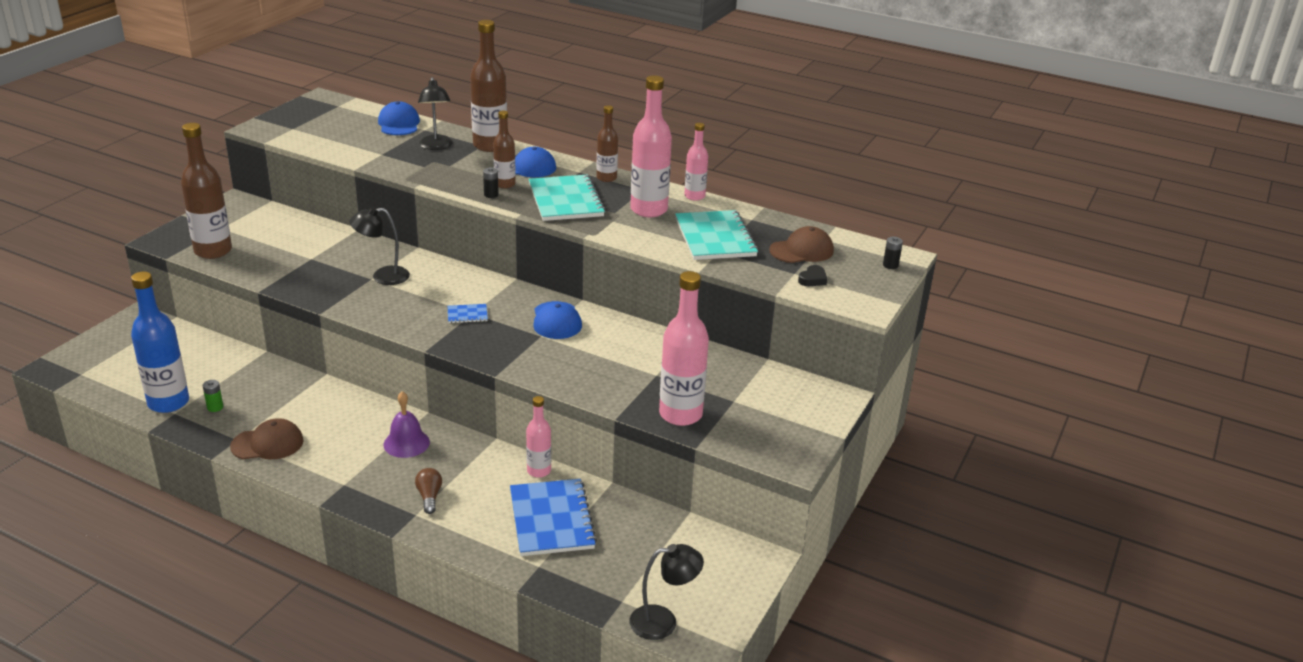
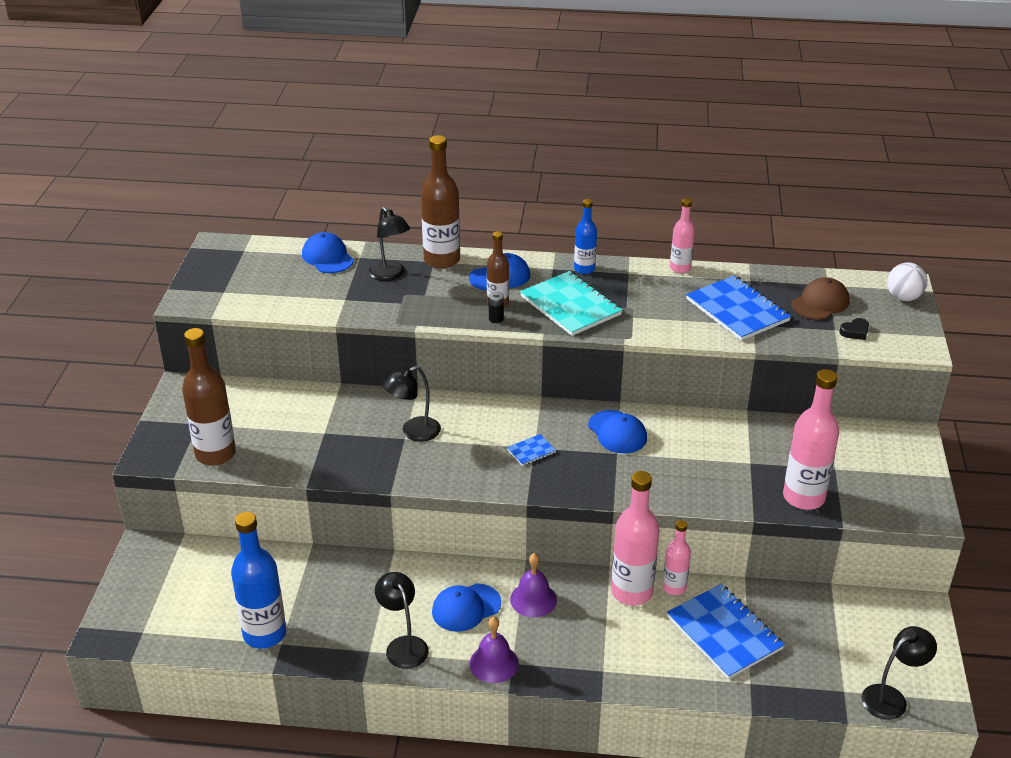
camera: 20 degrees left, 5 degrees up
green battery [203,380,223,412] -> none
brown cap [230,418,304,459] -> black lamp [375,572,429,669]
brown light bulb [415,468,442,514] -> none
brown bottle [596,105,618,182] -> blue bottle [574,199,597,274]
pink bottle [630,75,672,217] -> pink bottle moved to [611,471,659,605]
turquoise notebook [675,210,758,260] -> blue notebook [686,275,791,341]
black heart [798,265,827,286] -> black heart turned 45 degrees clockwise [839,318,869,340]
black battery [883,237,903,269] -> white ball [887,263,927,301]
none -> blue cap [432,583,501,632]
none -> purple bell [470,617,519,683]

